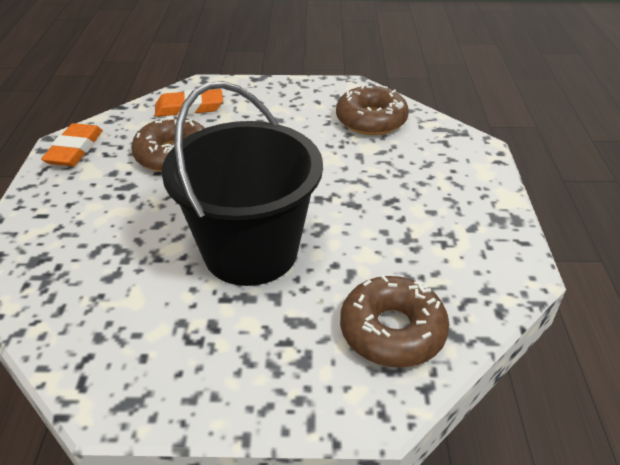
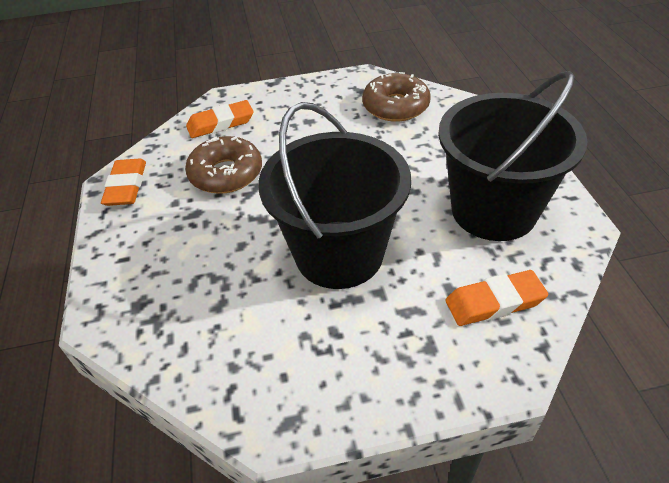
camera: 10 degrees left, 5 degrees up
brown donut [340,275,449,368] -> orange eraser [445,270,548,326]
none -> black bucket [438,71,588,241]

